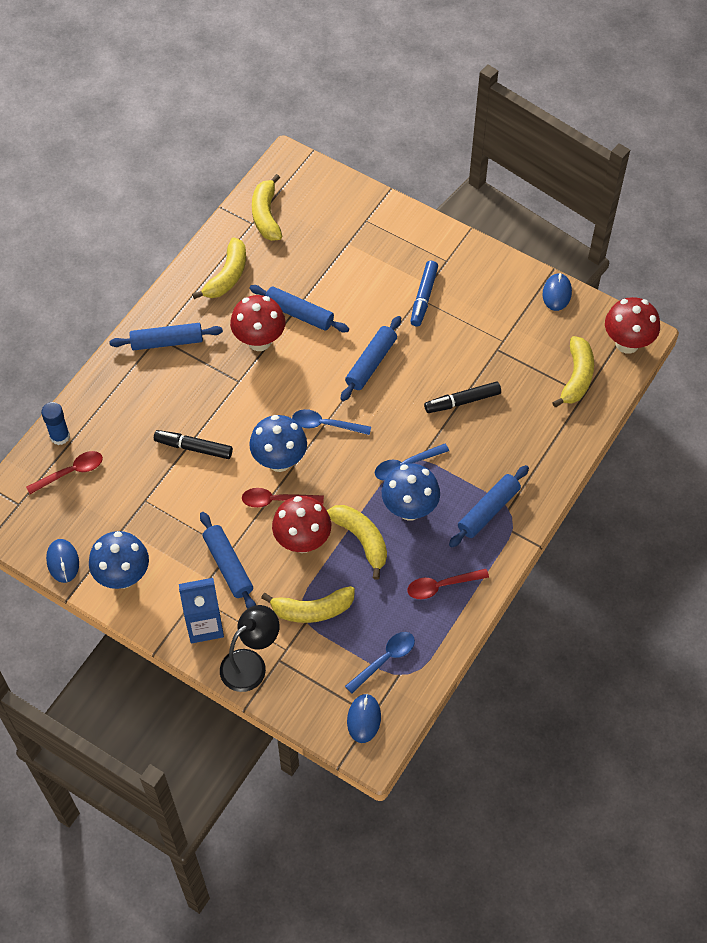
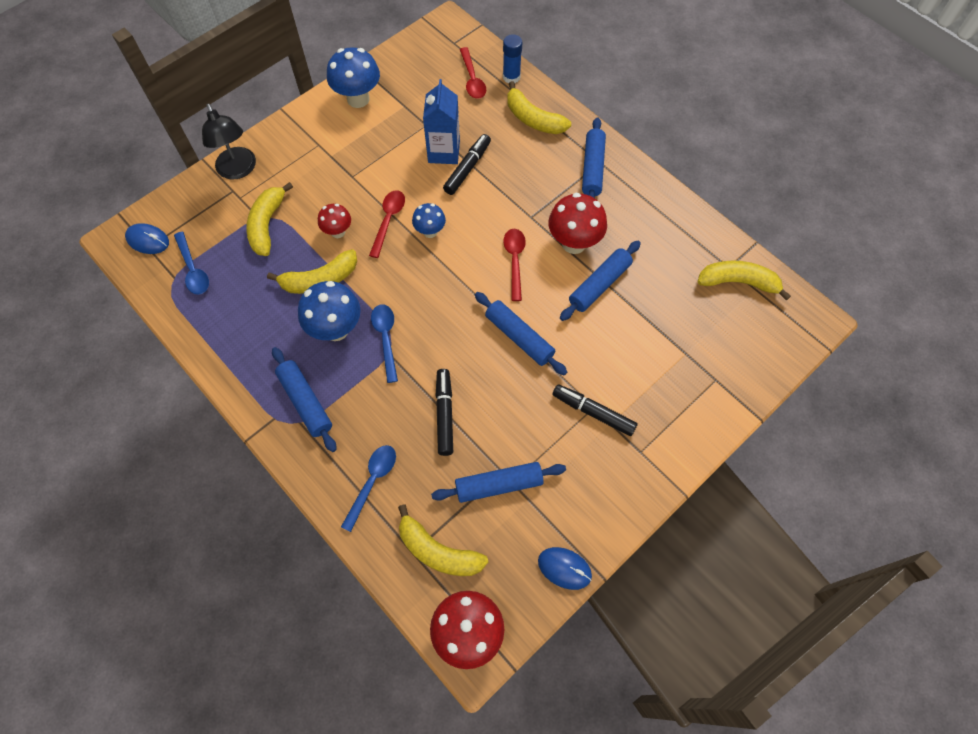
camera: 105 degrees right, 5 degrees up
blue mouse [46,539,79,583] -> none
blue carton [179,578,224,644] -> blue carton moved to [423,79,460,164]
yellow banana [192,237,246,299] -> yellow banana moved to [507,81,571,134]
blue rolling pin [200,512,256,609] -> blue rolling pin moved to [431,462,566,503]
blue mushroom [249,415,307,472] -> blue mushroom [412,203,446,238], size x0.59
red mushroom [272,496,331,553] -> red mushroom [318,204,351,238], size x0.59
blue spoon [292,409,371,435] -> blue spoon moved to [341,445,396,532]
red spoon [407,569,489,599] -> red spoon moved to [503,229,526,301]
blue marker [410,261,438,327] -> black marker [553,384,638,436]

